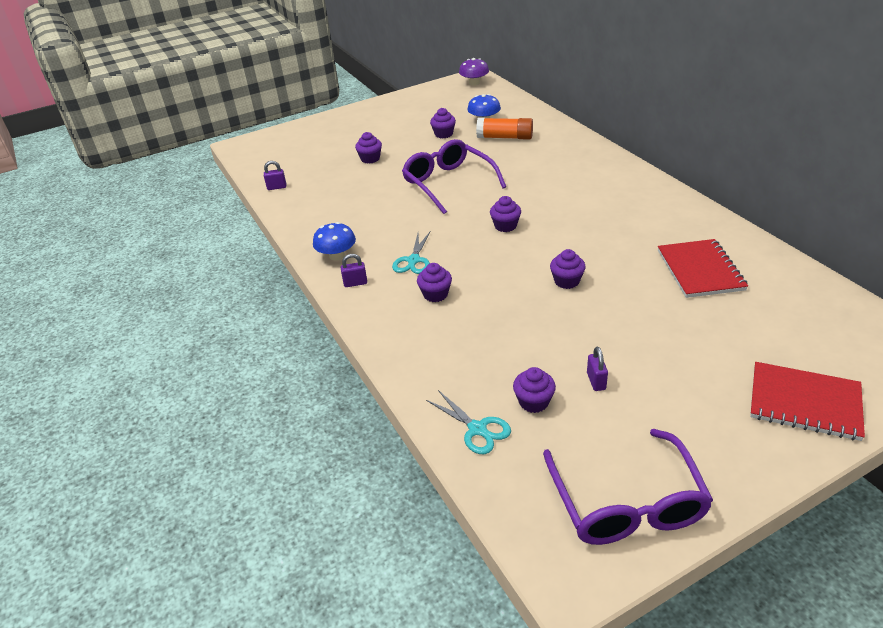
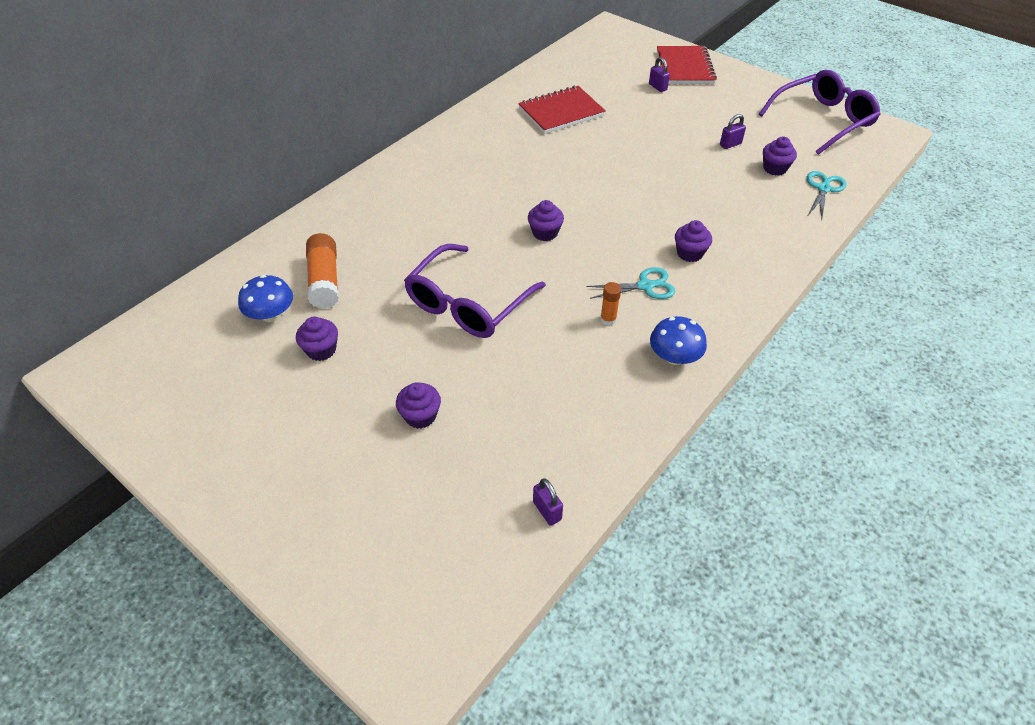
camera: 115 degrees left, 10 degrees up
purple padlock [341,254,367,287] -> purple padlock moved to [649,57,670,92]
purple mushroom [459,58,489,86] -> none
purple cupcake [550,249,586,289] -> none
none -> orange glue stick [600,282,621,326]

